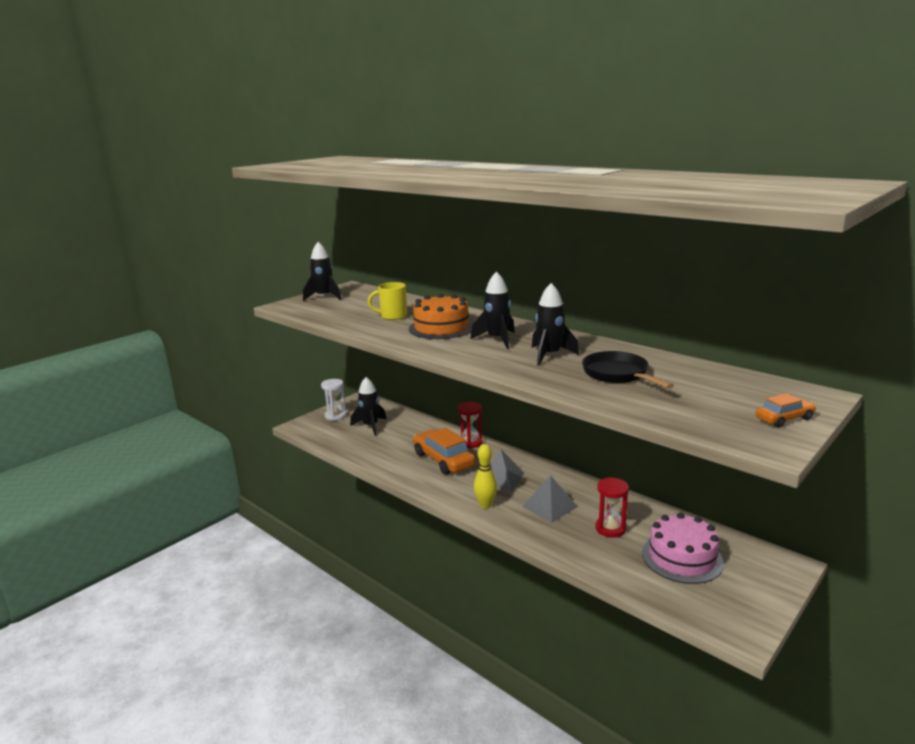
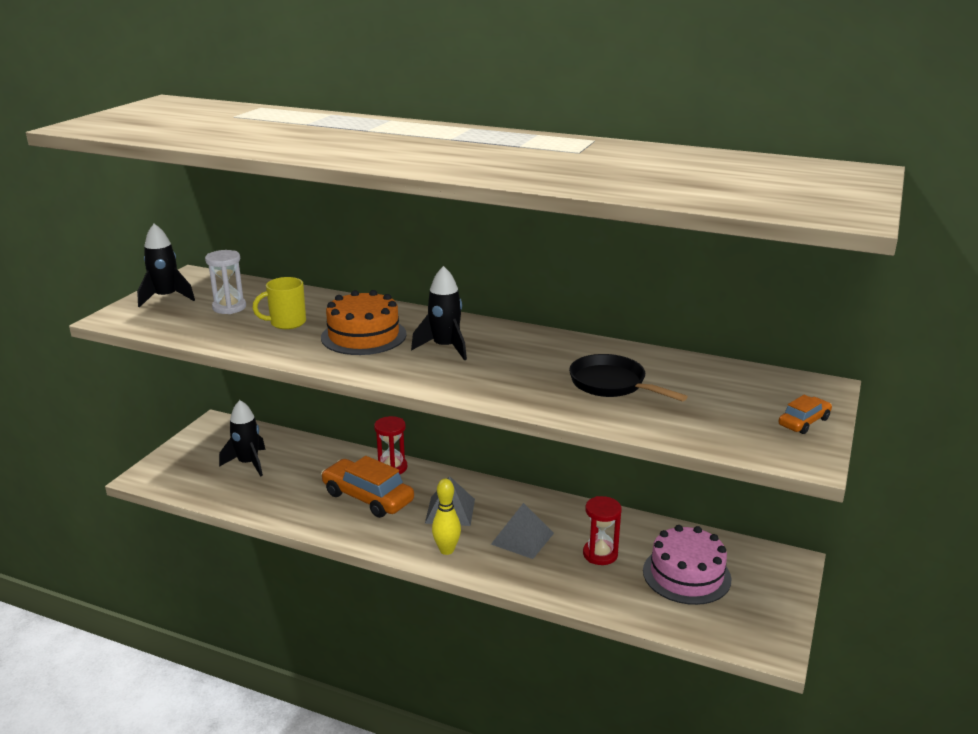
camera: 20 degrees left, 5 degrees up
white hourglass [321,379,347,421] -> white hourglass moved to [205,250,246,314]
black rocket [532,283,579,366] -> none

